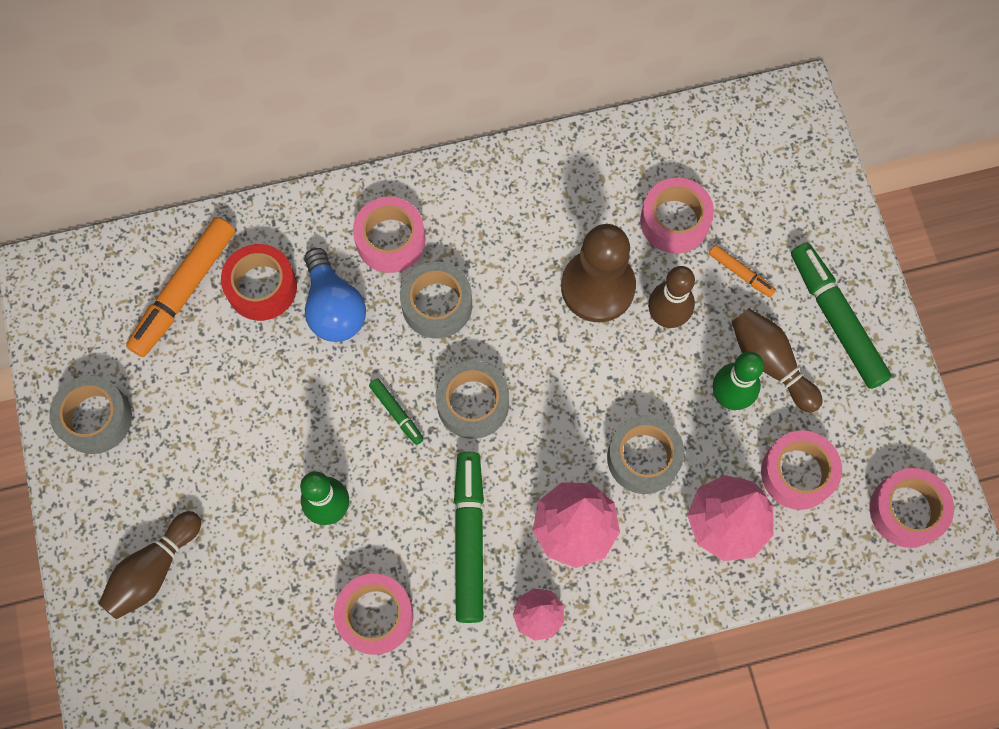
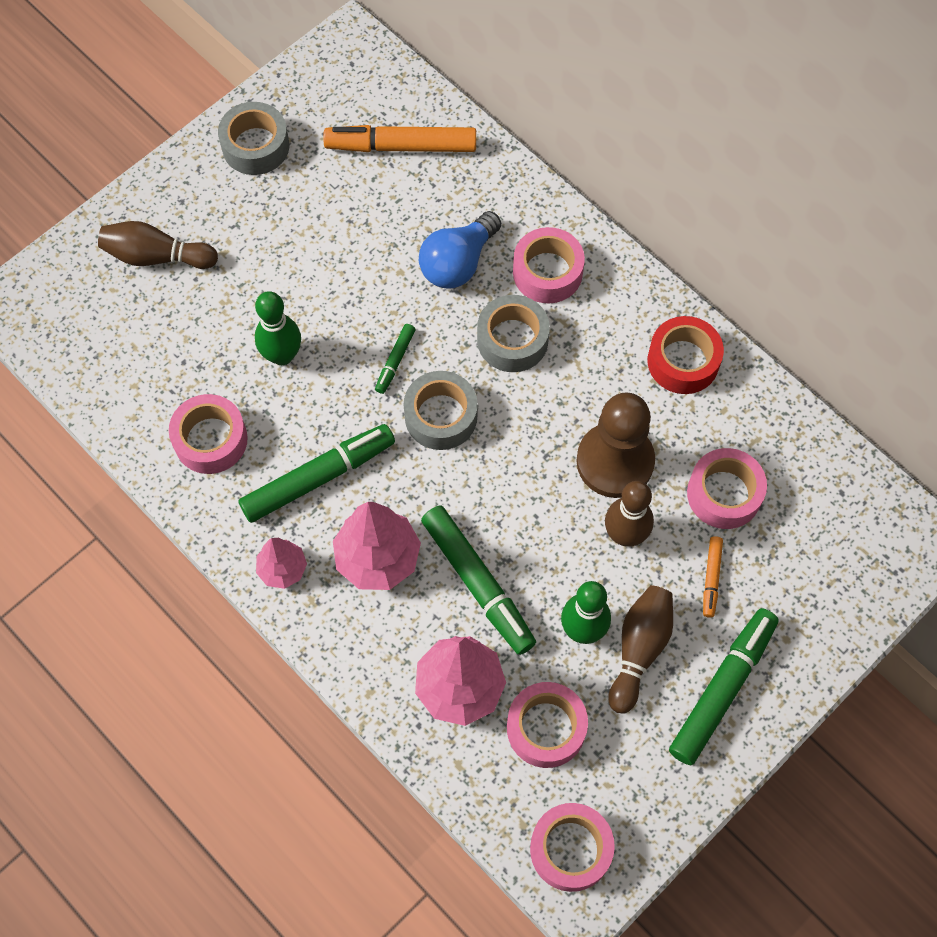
camera: 60 degrees right, 5 degrees down
red tape [221,244,297,321] -> red tape moved to [647,316,724,394]
grey tape [607,415,684,494] -> green marker [421,506,536,655]

